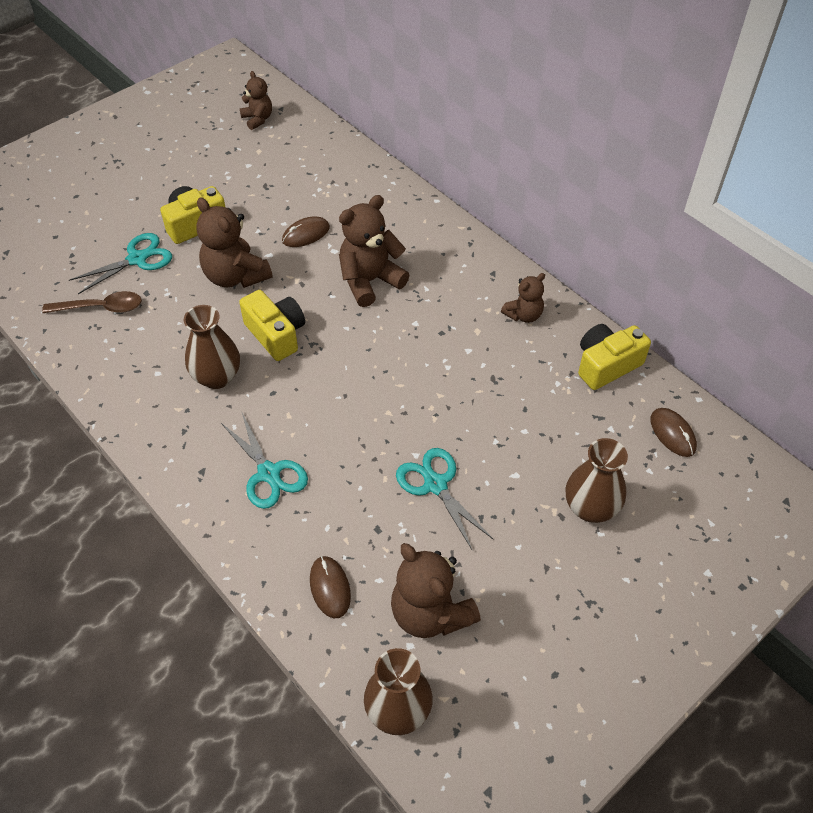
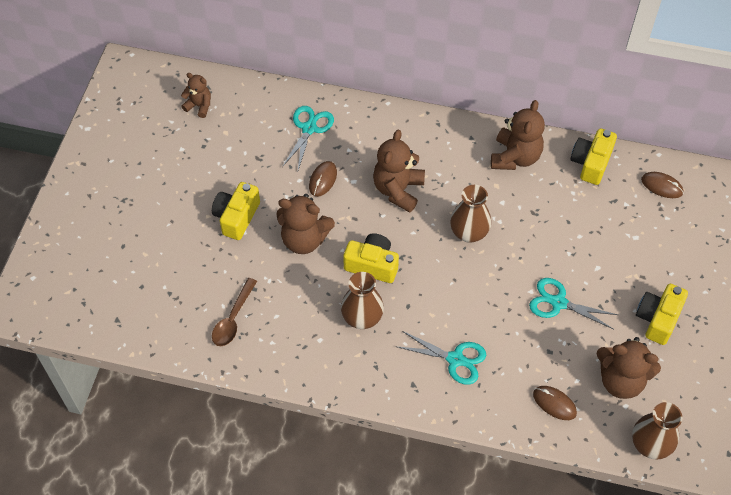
camera: 35 degrees left, 5 degrees up
brown spoon [42,291,142,313] -> brown spoon turned 150 degrees clockwise [212,278,257,346]
turquoise scissors [69,233,172,294] -> turquoise scissors moved to [282,106,334,170]
brown teddy bear [501,273,545,323] -> brown teddy bear [491,100,545,170], size x1.72
brown vase [566,438,628,523] -> brown vase moved to [450,185,491,243]
none -> yellow camera [636,284,688,345]

